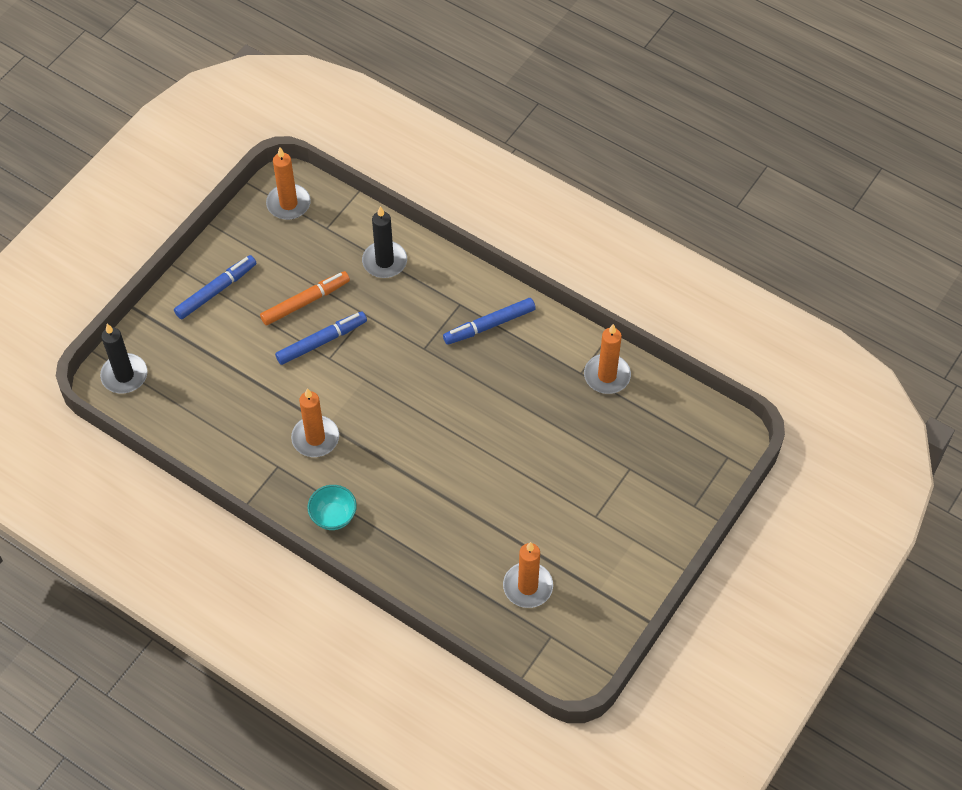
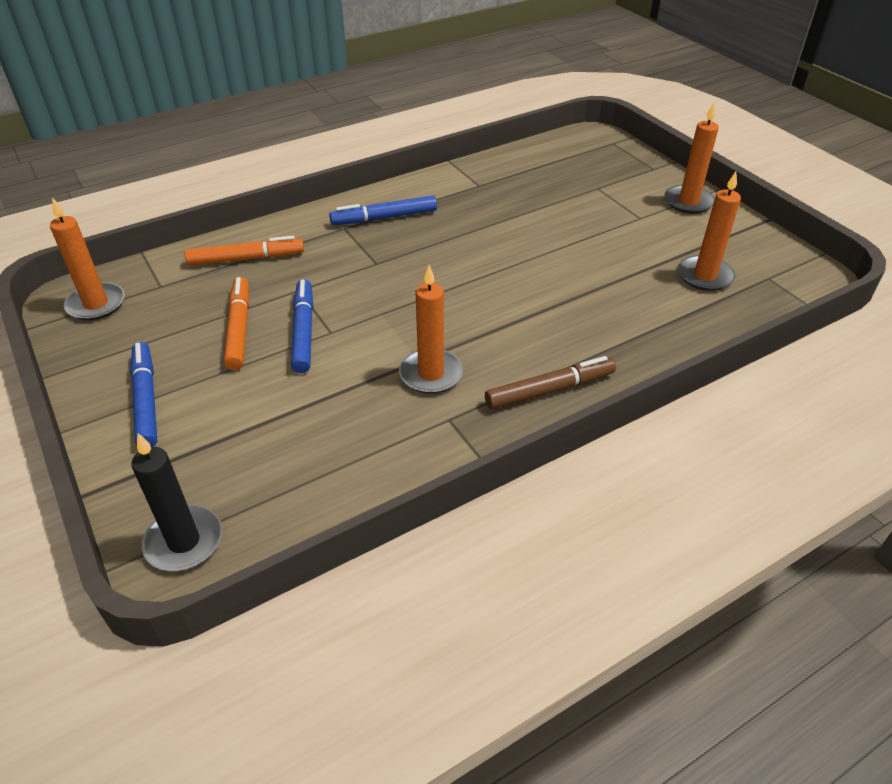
camera: 65 degrees left, 15 degrees down
turquoise bowl [307,485,357,530] -> brown marker [485,356,616,410]
black candle [362,206,407,278] -> orange marker [185,236,304,266]
blue marker [443,298,536,345] -> blue marker turned 75 degrees clockwise [329,196,437,225]
orange candle [584,324,631,394] -> orange candle moved to [665,103,719,214]

